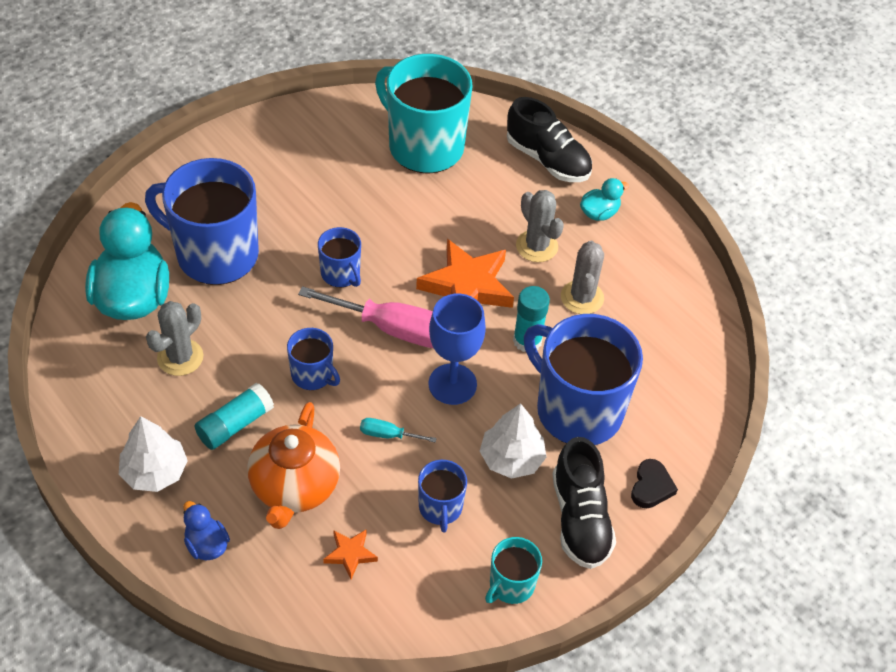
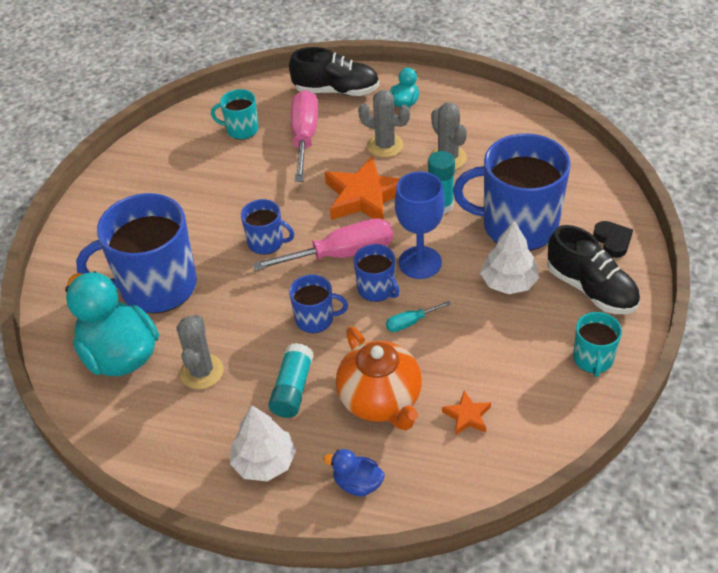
camera: 30 degrees left, 5 degrees down
turquoise mug [375,54,472,174] -> turquoise mug [211,89,259,140], size x0.48
blue mug [418,460,467,532] -> blue mug moved to [354,244,400,302]
none -> pink screwdriver [291,90,318,182]

